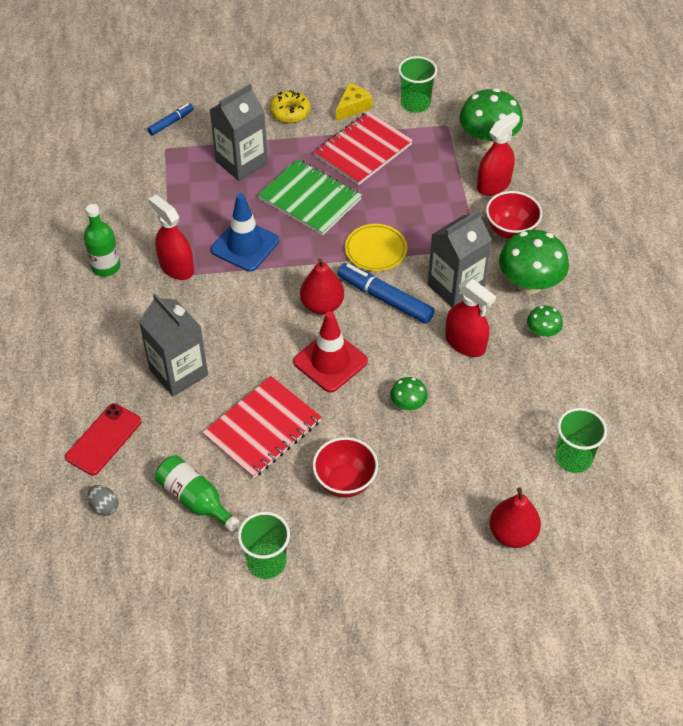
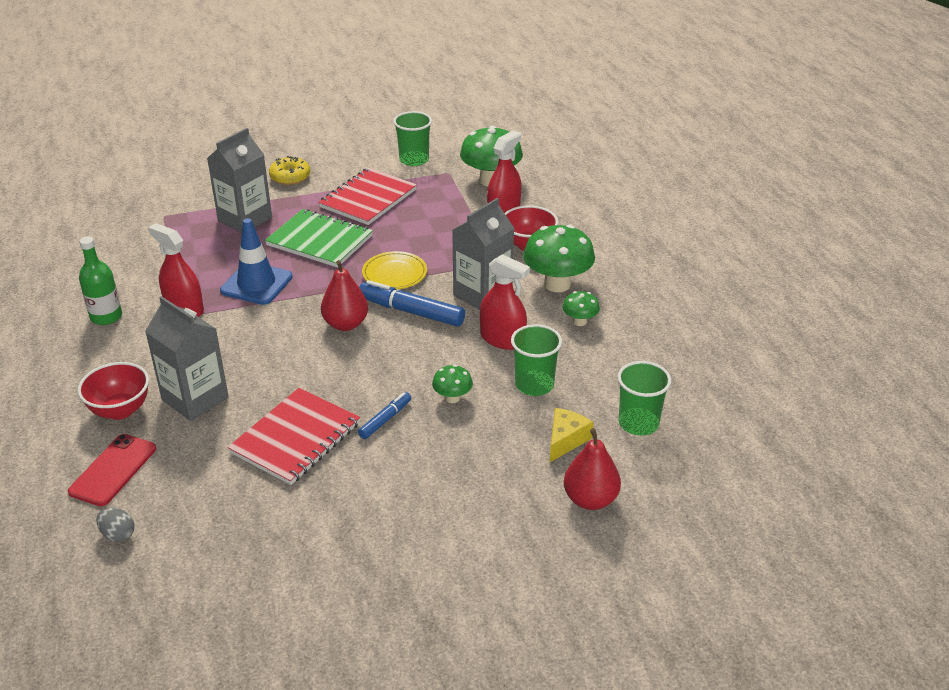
camera: 10 degrees left, 15 degrees down
blue marker [148,103,194,135] -> blue marker moved to [358,392,411,439]
green bottle [155,455,240,531] -> none
green cup [238,512,290,579] -> green cup moved to [511,324,562,396]
red traffic cone [293,311,368,392] -> none
red bowl [313,437,378,497] -> red bowl moved to [78,362,149,420]
yellow cheese [336,83,373,122] -> yellow cheese moved to [550,408,594,462]

